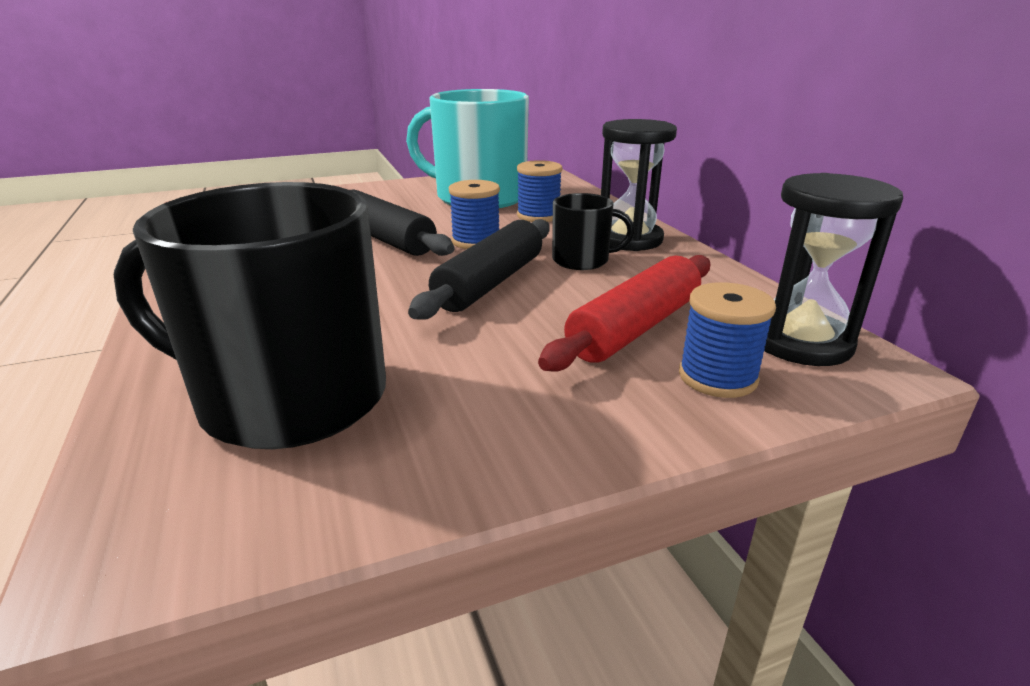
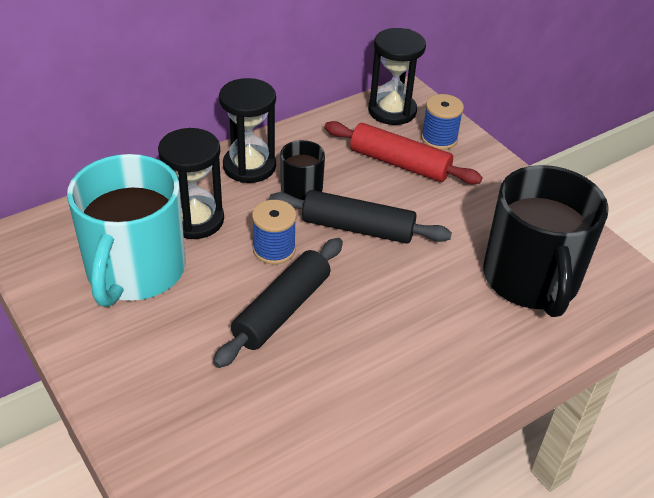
camera: 105 degrees left, 15 degrees up
blue spool [517,160,562,222] -> black hourglass [158,128,224,239]

